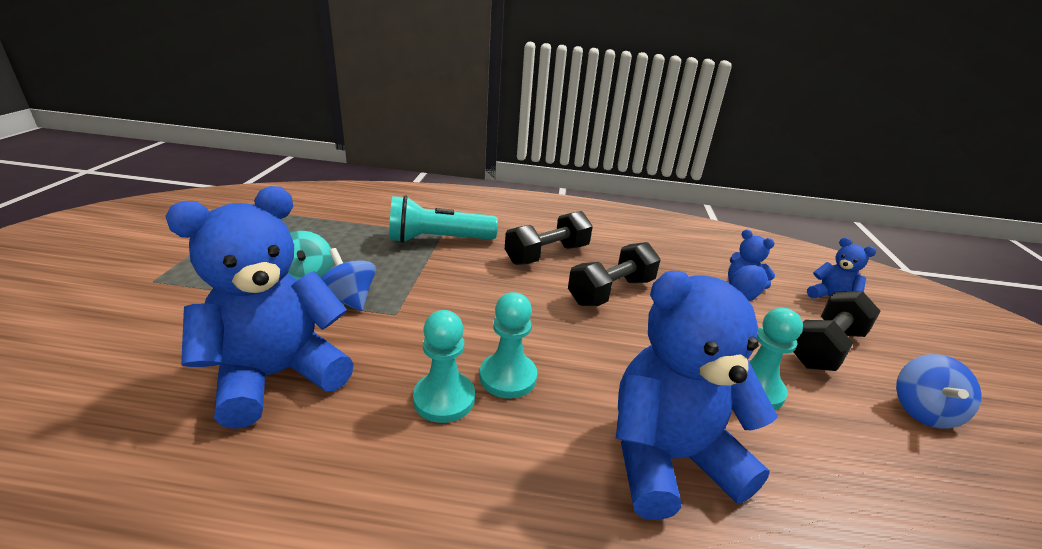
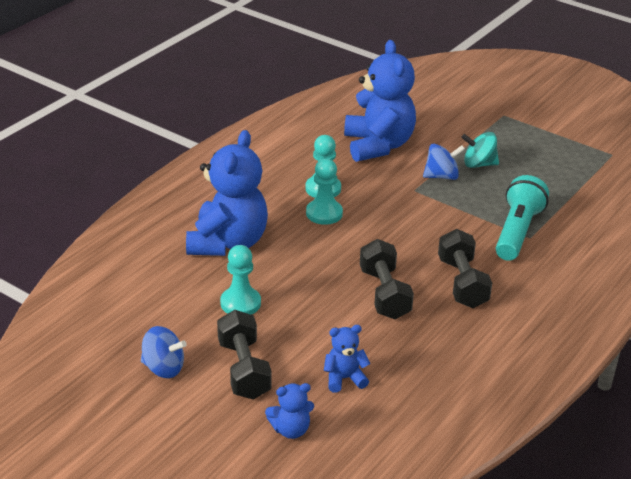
camera: 120 degrees right, 5 degrees up
blue spinning top [896,354,982,429] -> blue spinning top turned 150 degrees clockwise [141,326,187,378]

